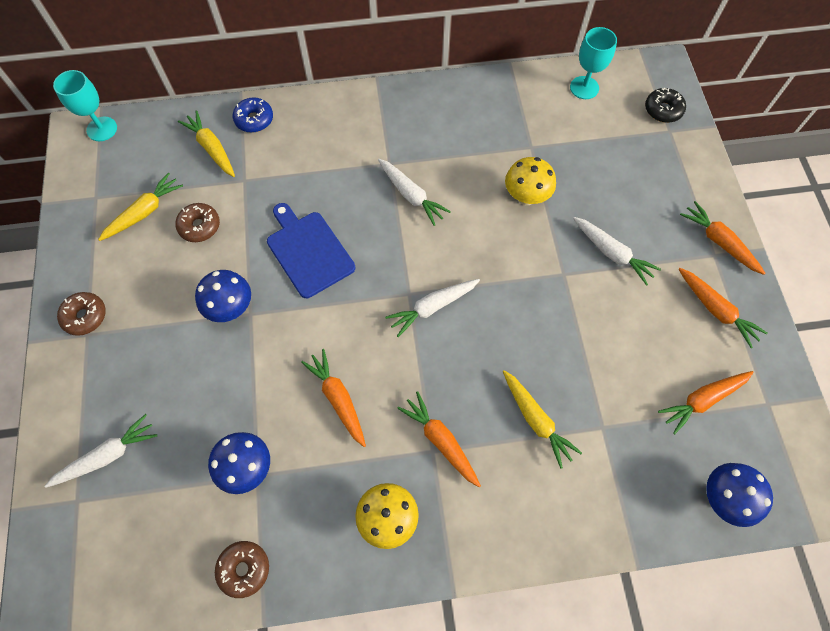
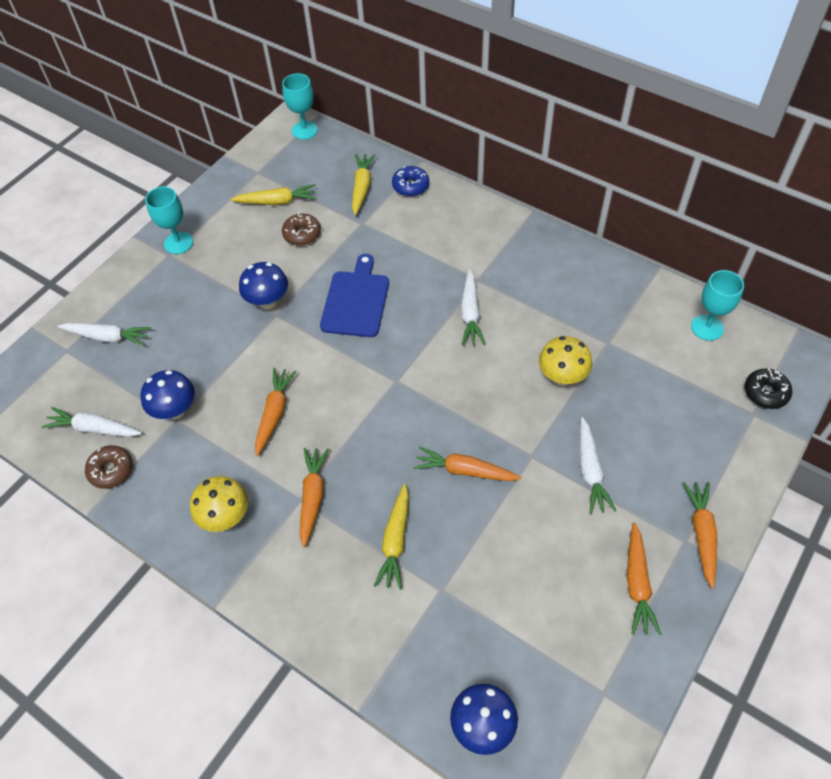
camera: 45 degrees right, 10 degrees down
brown donut [57,292,106,336] -> turquoise goblet [145,187,193,254]
white carrot [385,279,480,337] -> white carrot moved to [42,407,142,437]
orange carrot [658,371,754,434] -> orange carrot moved to [414,446,521,481]

